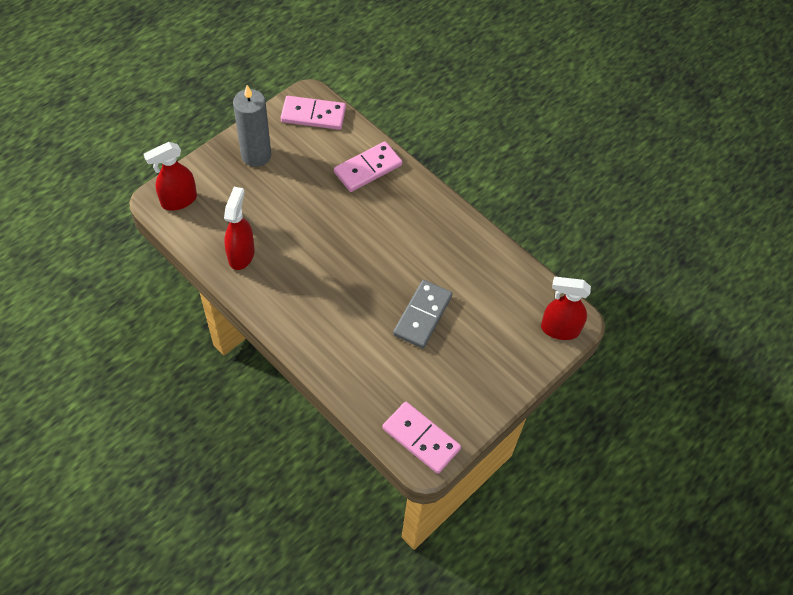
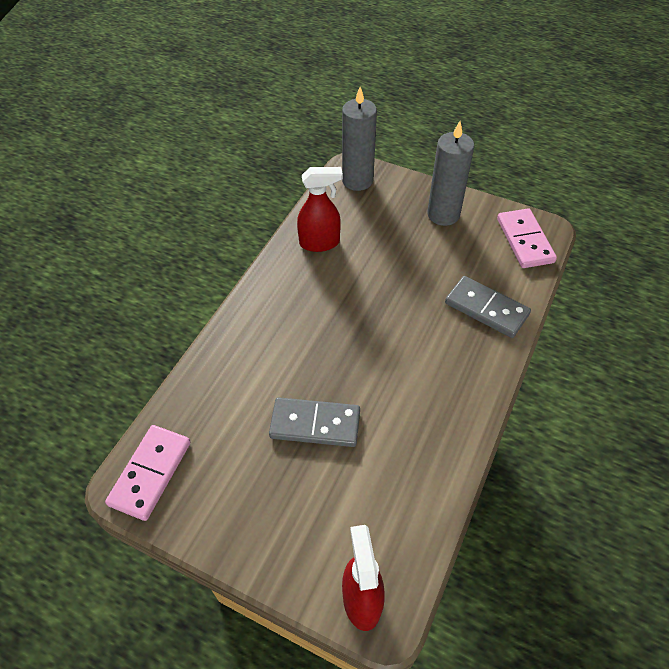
camera: 75 degrees right, 5 degrees down
red spray bottle [144,142,197,211] -> grey candle [342,87,377,191]
pink domino [334,141,402,192] -> grey domino [445,276,531,338]

